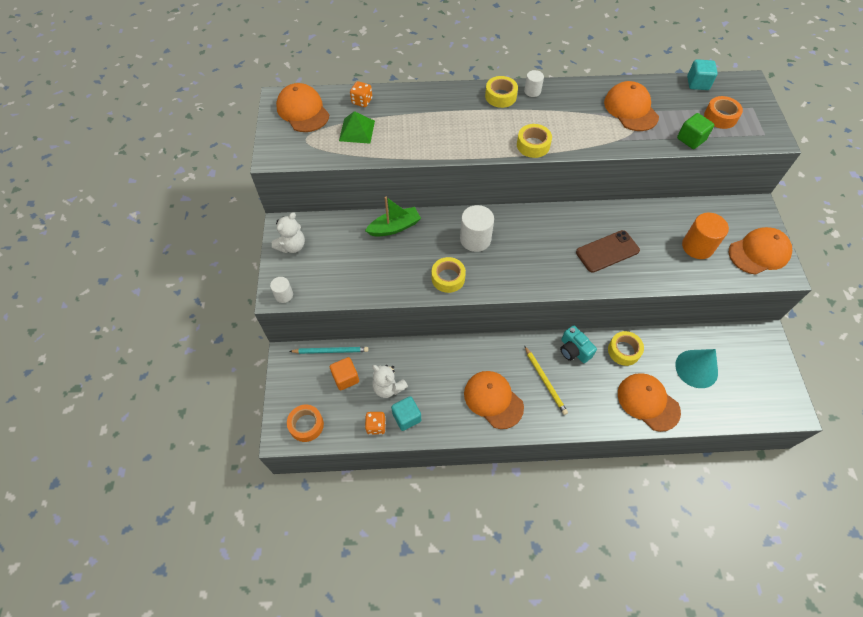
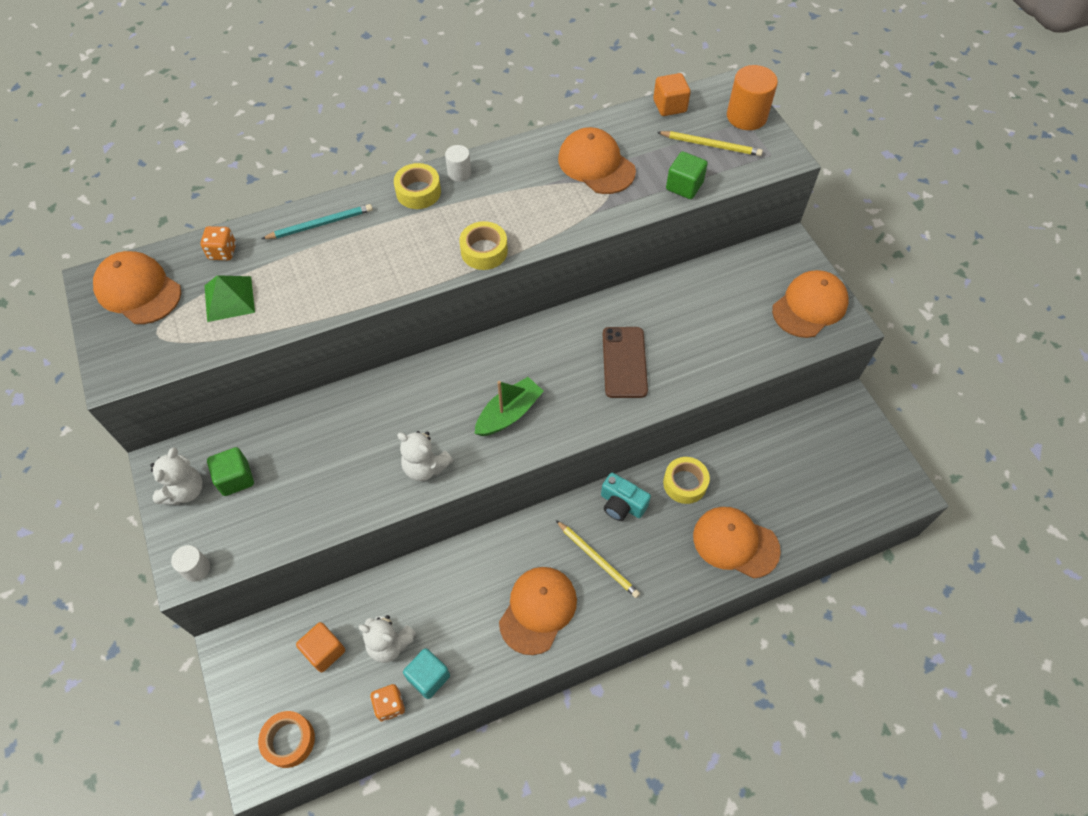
camera: 20 degrees left, 0 degrees up
turquoise pencil [289,347,368,354] -> turquoise pencil moved to [262,204,373,239]
green boat [365,197,421,237] -> green boat moved to [475,377,544,436]
yellow tape [432,257,466,293] -> white teddy bear [397,431,453,481]
white cylinder [460,205,494,252] -> none
orange cap [464,371,524,429] -> orange cap turned 90 degrees clockwise [499,567,577,655]
brown phone [576,230,640,273] -> brown phone turned 45 degrees counterclockwise [603,327,648,398]
turquoise cone [675,349,718,388] -> none
orange cylinder [682,213,729,259] -> orange cylinder moved to [727,65,778,130]
turquoise cube [687,59,718,90] -> orange cube [653,73,691,116]
orange tape [704,96,743,129] -> yellow pencil [657,131,763,156]
none -> green cube [207,447,254,496]

